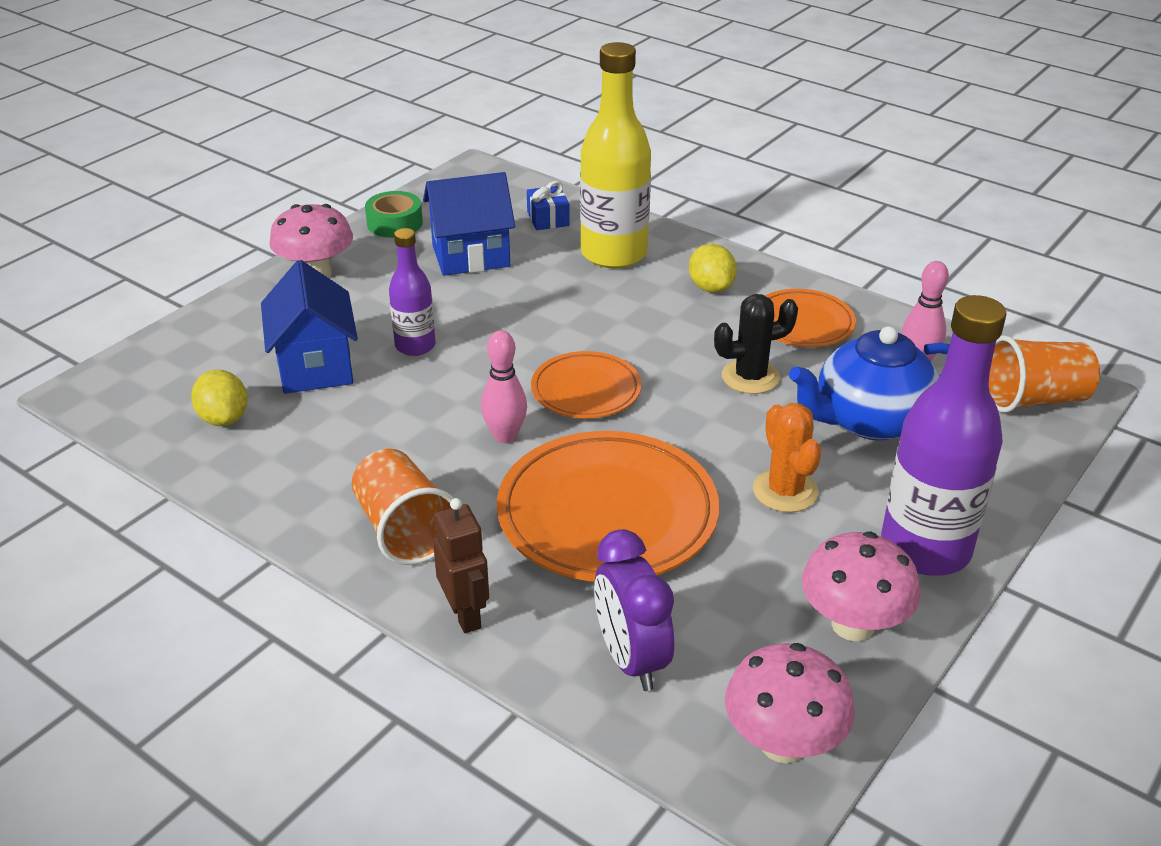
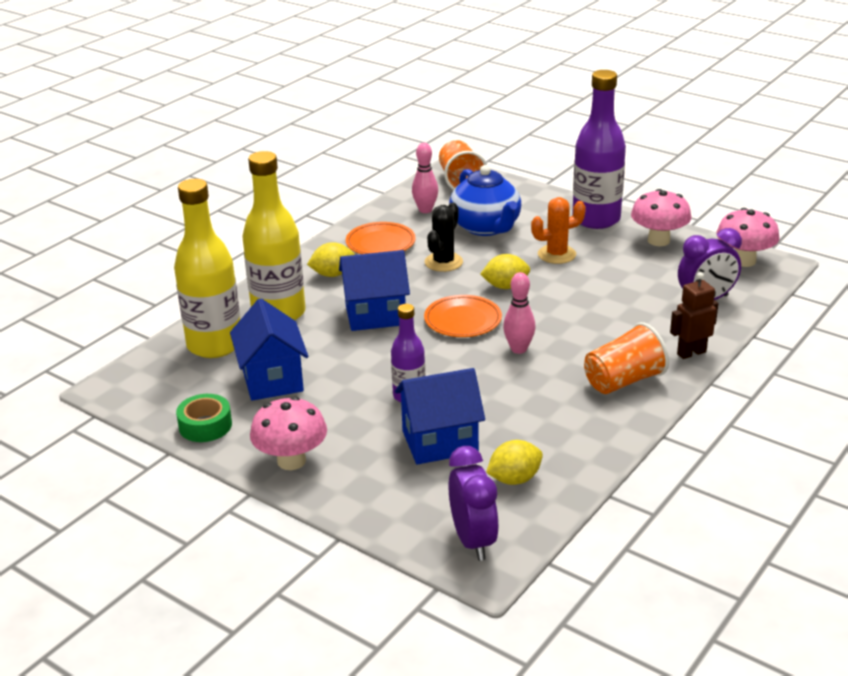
camera: 90 degrees left, 5 degrees down
orange plate [497,431,719,582] -> none
blue gift [527,181,570,230] -> yellow bottle [174,179,240,358]
black cactus [714,294,798,394] -> black cactus turned 45 degrees clockwise [425,202,463,272]
none -> blue house [339,250,410,331]
none -> purple clock [448,446,499,561]
none -> yellow lemon [480,254,530,289]

